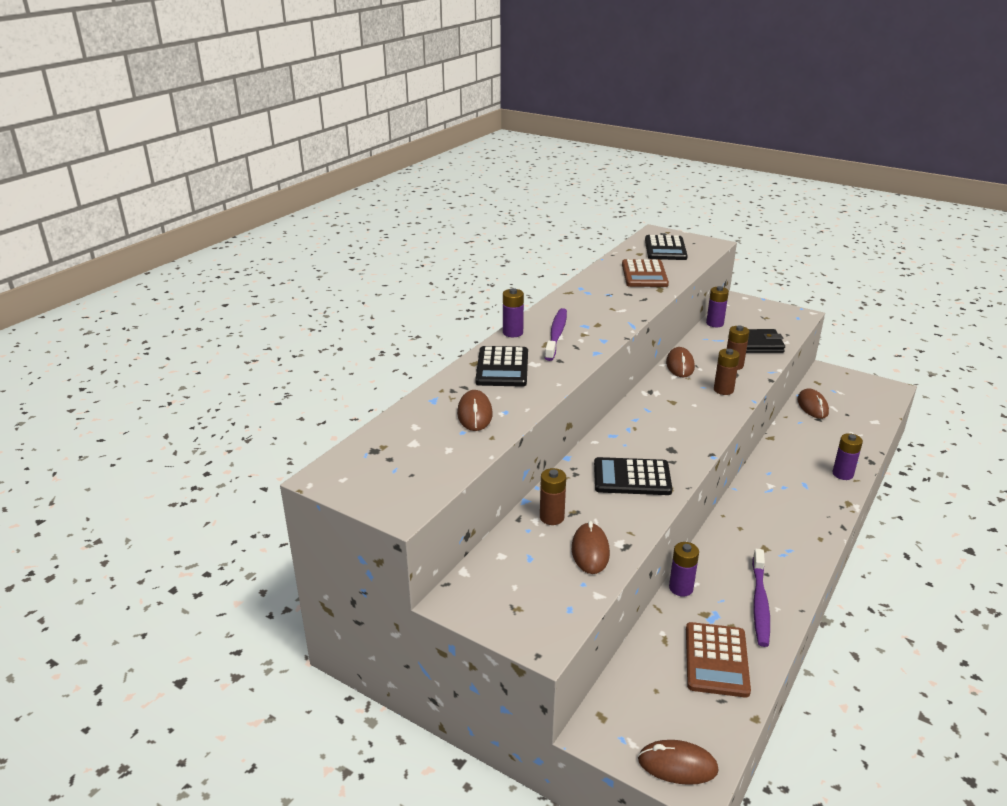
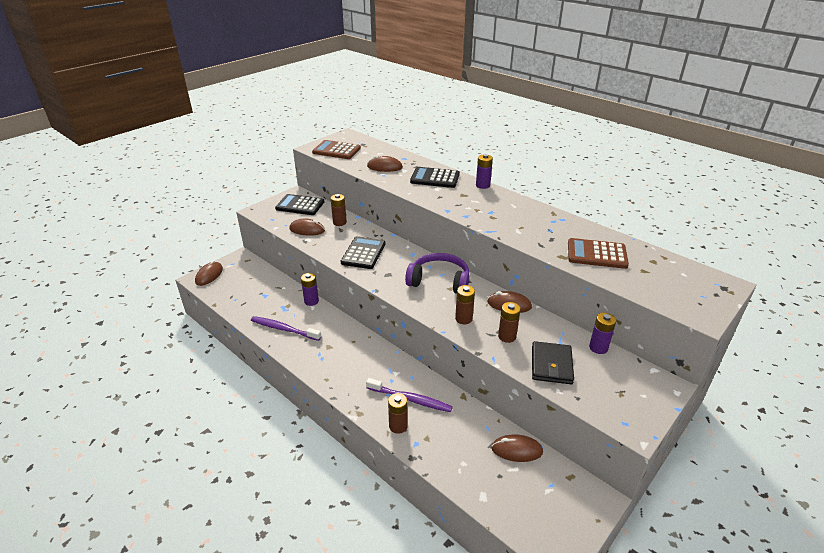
camera: 100 degrees right, 5 degrees up
purple toothbrush [545,308,567,361] -> purple toothbrush moved to [366,378,453,412]
black calculator [645,235,688,260] -> black calculator moved to [275,194,324,215]
brown calculator [686,622,751,698] -> brown calculator moved to [312,140,361,159]
purple battery [833,433,863,480] -> brown battery [388,393,408,434]
none -> purple headphones [405,253,470,294]

